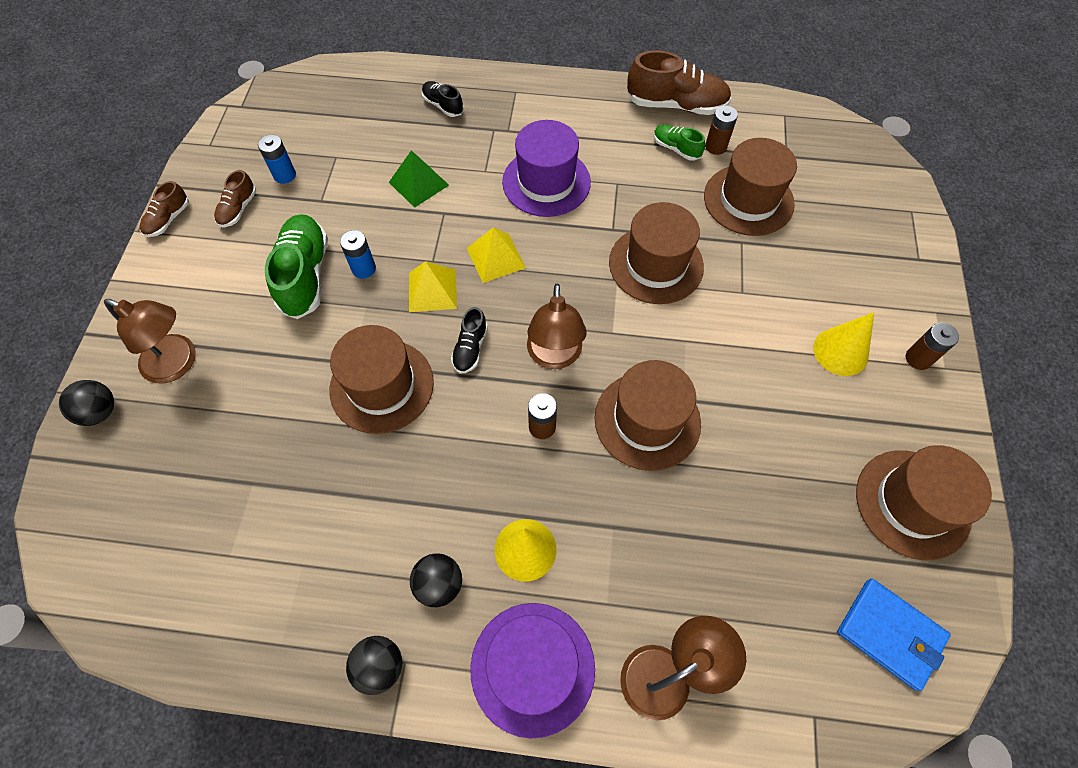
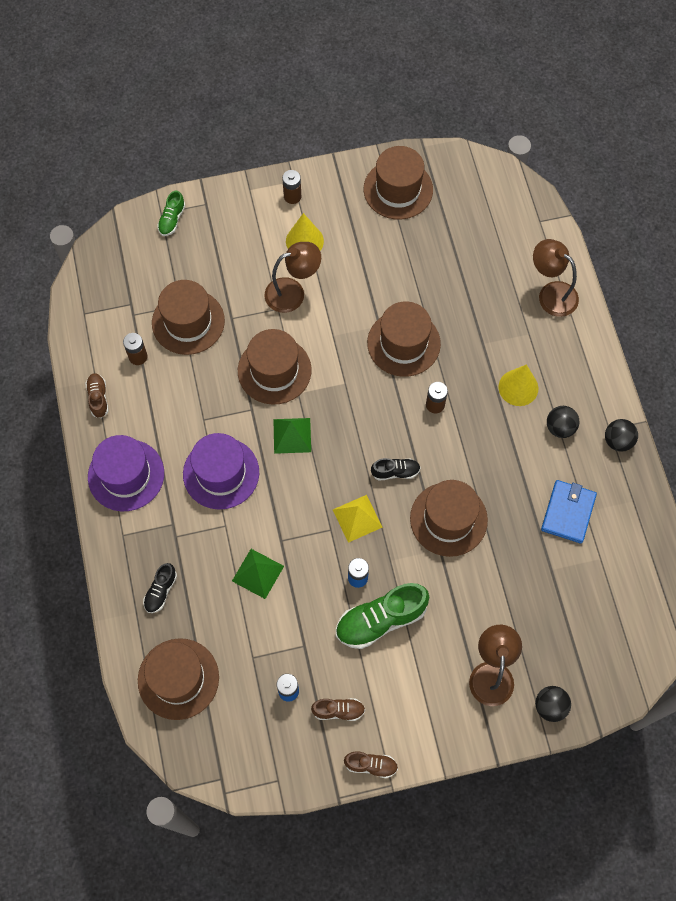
camera: 110 degrees left, 5 degrees up
yellow pyramid [467,227,526,283] -> none
purple hat [470,603,595,738] -> purple hat moved to [88,435,164,511]
brown lamp [527,284,587,369] -> brown lamp moved to [264,242,321,313]
brown shoe [627,50,731,115] -> brown shoe [85,373,109,418], size x0.53
green shoe [654,124,705,161] -> green shoe moved to [157,191,186,236]
blue wallet [837,579,951,691] -> blue wallet moved to [541,480,597,544]
none -> brown hat [138,638,219,720]
none -> green pyramid [273,418,311,454]

